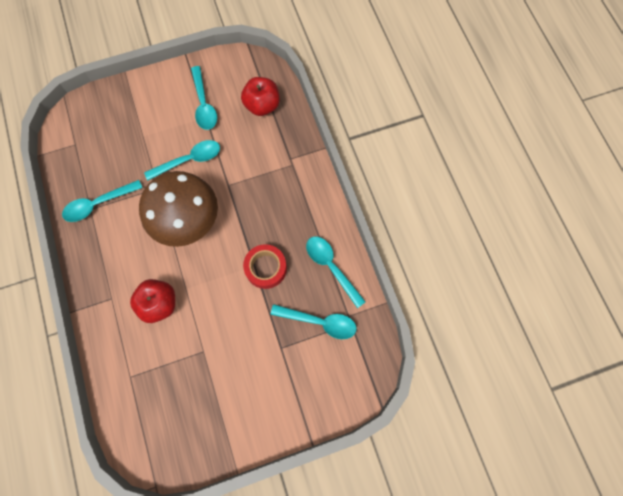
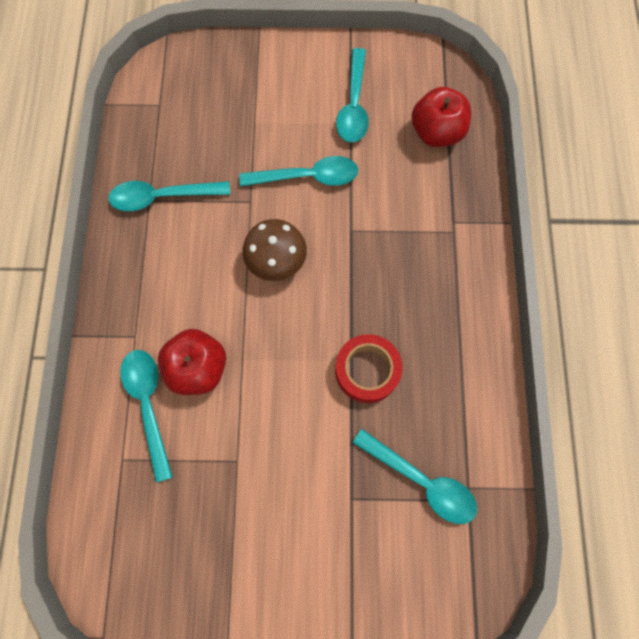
camera: 20 degrees right, 0 degrees up
brown mushroom [139,171,218,247] -> brown mushroom [242,219,307,281], size x0.56
turquoise spoon [306,237,366,308] -> turquoise spoon moved to [120,350,173,482]

